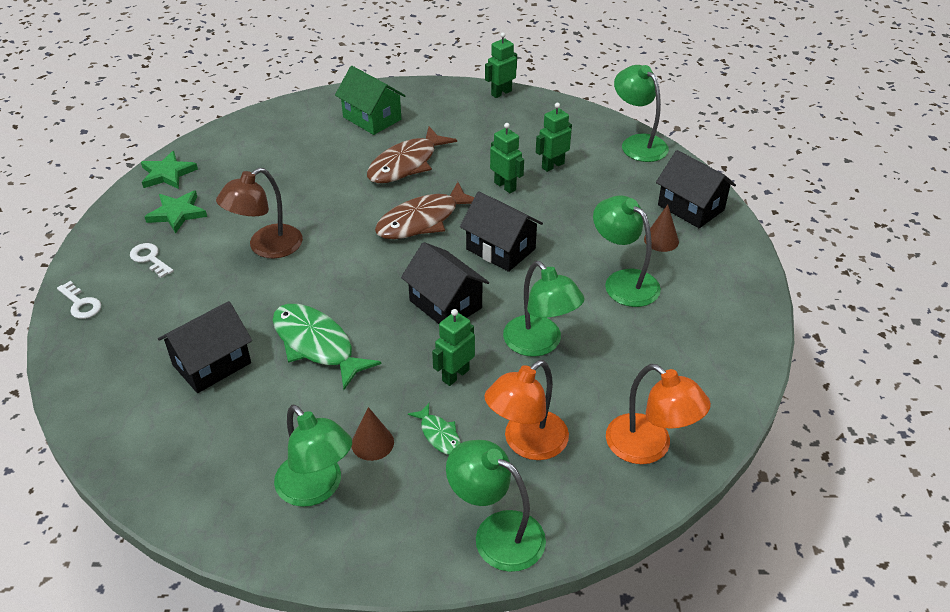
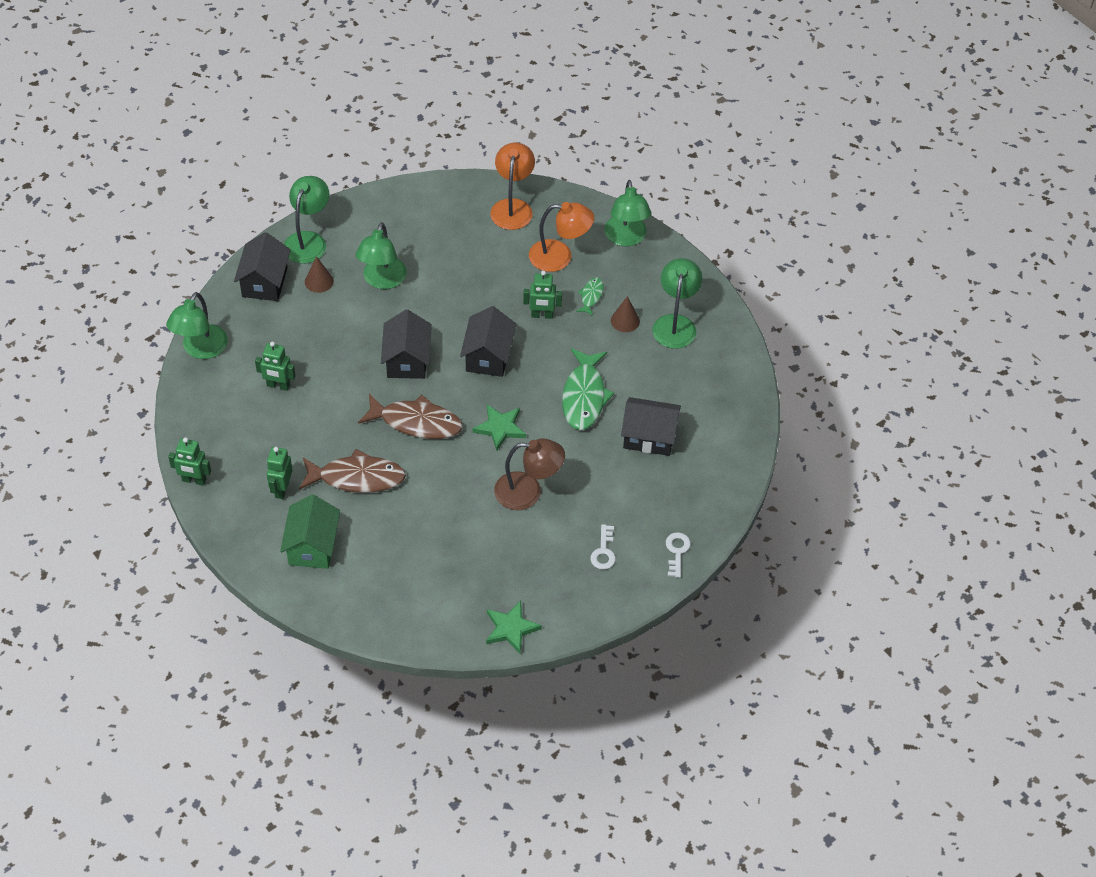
camera: 130 degrees left, 10 degrees up
green star [145,191,207,234] -> green star moved to [472,405,526,451]
green robot [490,123,524,193] -> green robot moved to [267,447,293,499]
green lamp [503,261,585,357] -> green lamp moved to [284,176,329,264]

